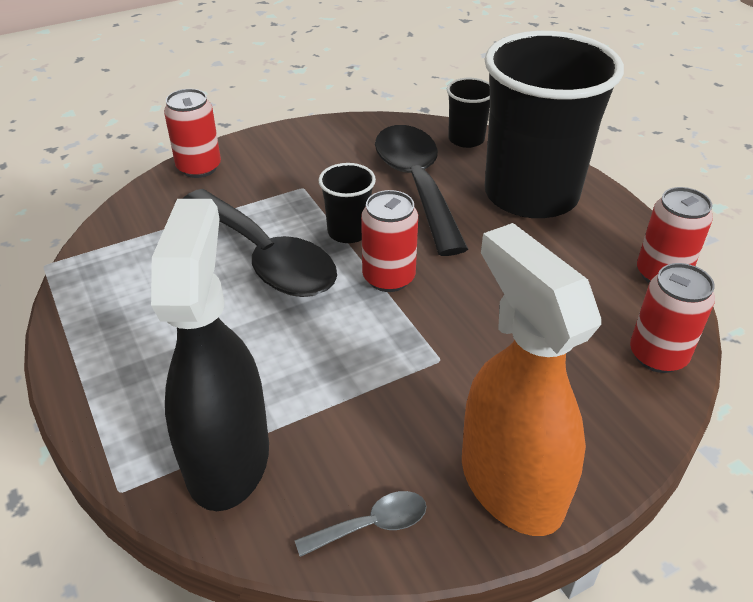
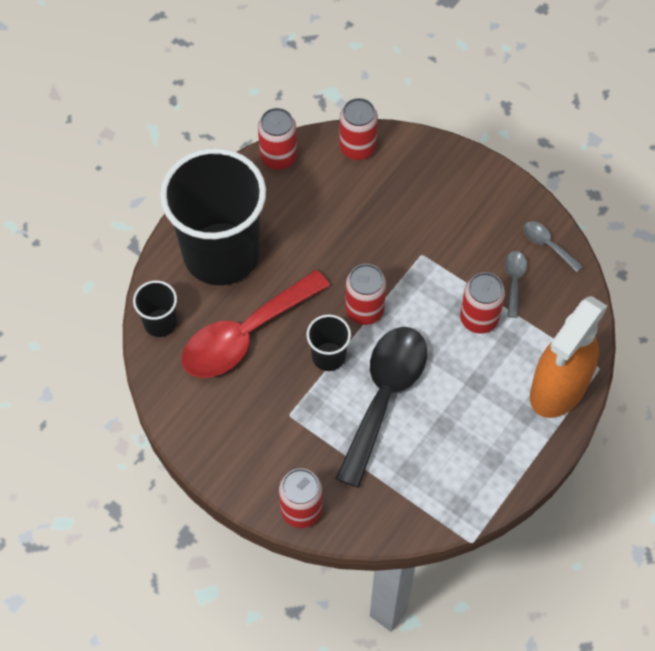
camera: 115 degrees left, 20 degrees up
black spray bottle [151,199,269,511] -> none
black spoon [375,125,468,256] -> red spoon [182,270,330,378]
orange spray bottle [462,223,602,536] -> orange spray bottle moved to [530,296,608,418]
none -> red can [460,272,505,334]
none -> grey spoon [505,251,527,318]

